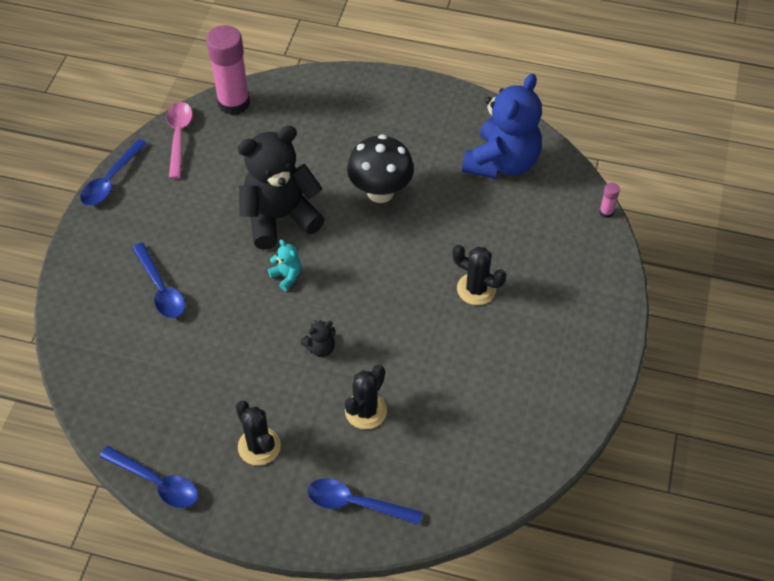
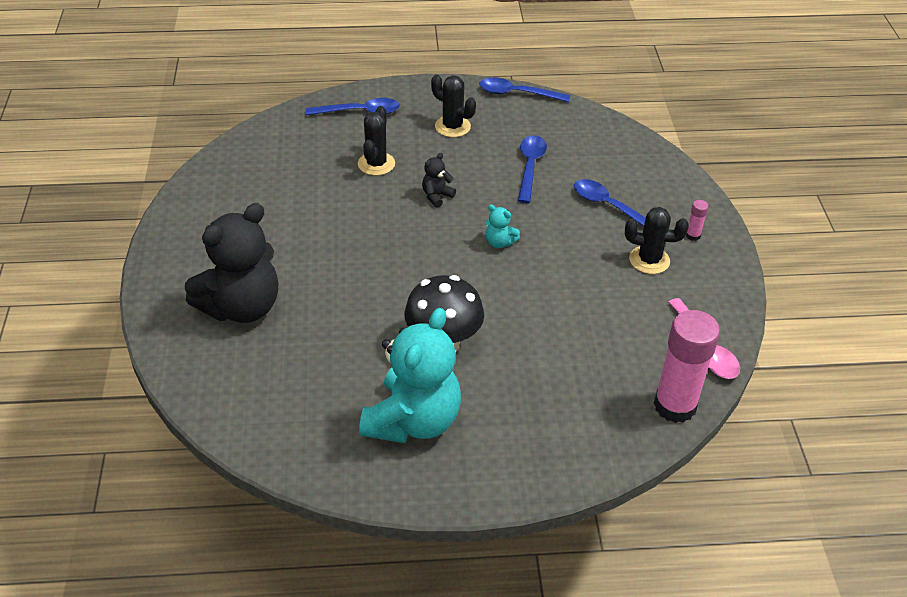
camera: 160 degrees right, 10 degrees down
blue spoon [80,139,147,206] -> blue spoon moved to [518,135,547,203]
black teddy bear [238,126,325,250] -> black teddy bear moved to [185,203,278,323]
black cactus [452,245,506,305] -> black cactus moved to [625,207,689,274]
blue teddy bear [462,73,542,179] -> none
pink glue stick [599,183,620,218] -> pink glue stick moved to [686,200,709,241]
none -> turquoise teddy bear [359,308,461,443]

